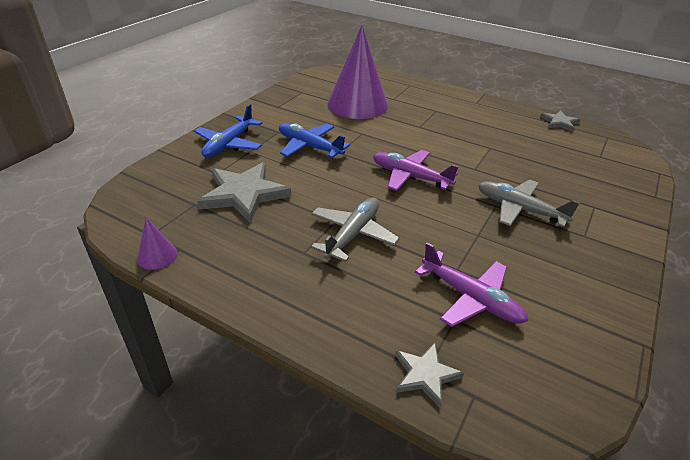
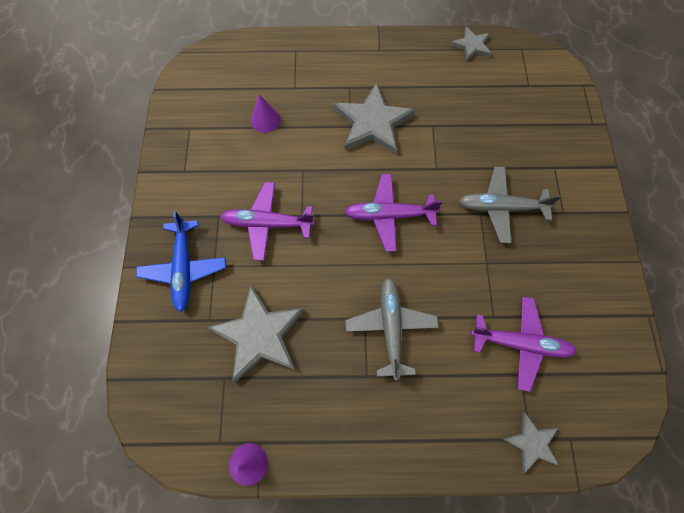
camera: 30 degrees left, 30 degrees up
blue plane [279,123,350,158] -> purple plane [220,182,315,261]
purple cone [328,25,388,119] -> purple cone [251,95,280,133], size x0.41
none -> grey star [334,83,415,155]

